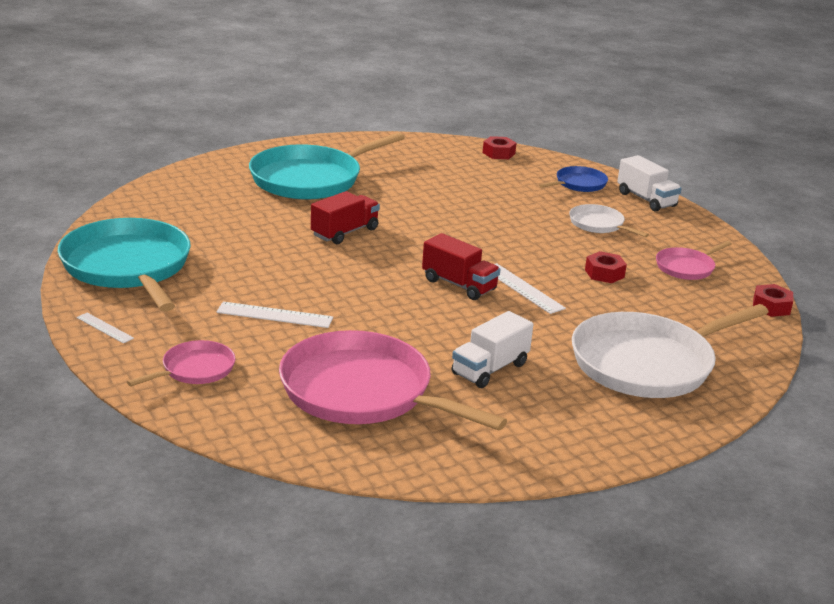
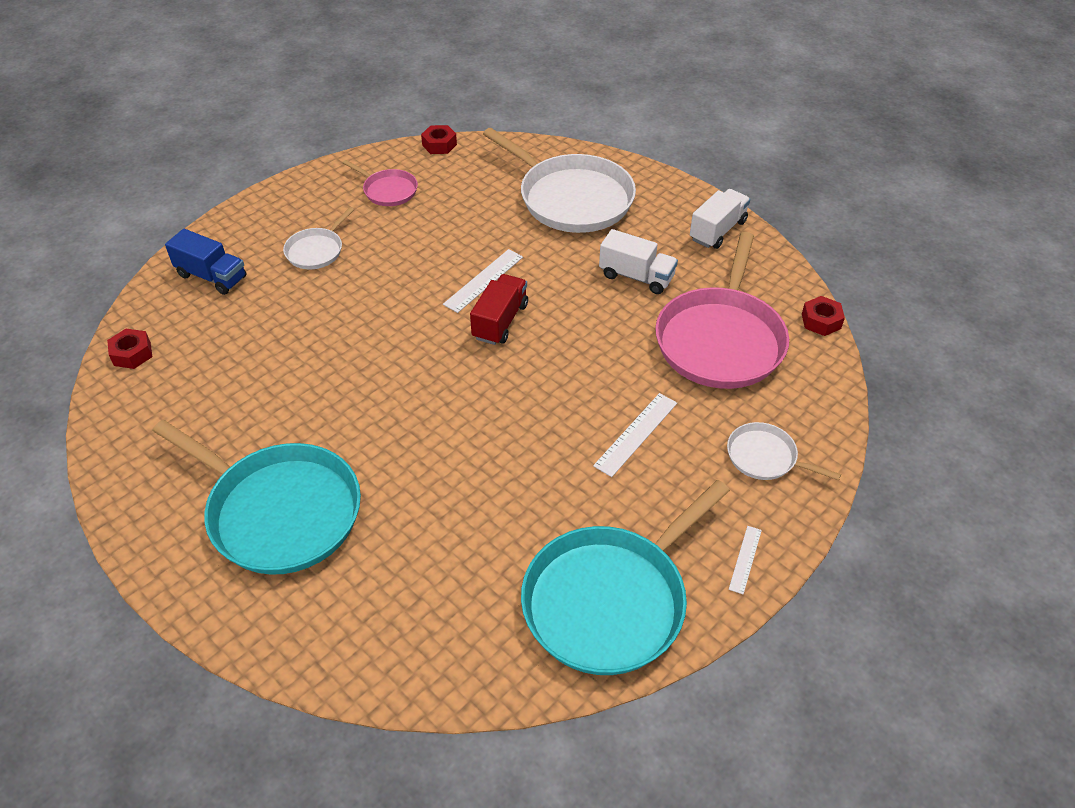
camera: 105 degrees left, 20 degrees up
pink pan [127,340,235,386] -> white pan [727,422,841,480]
white ruler [217,302,333,328] -> white ruler turned 45 degrees clockwise [593,393,677,477]
red truck [311,191,380,244] -> none
blue pan [539,166,608,192] -> blue truck [165,229,247,295]
red nut [585,251,627,283] -> red nut moved to [802,296,845,336]
white truck [617,155,682,212] -> white truck moved to [690,189,750,249]

